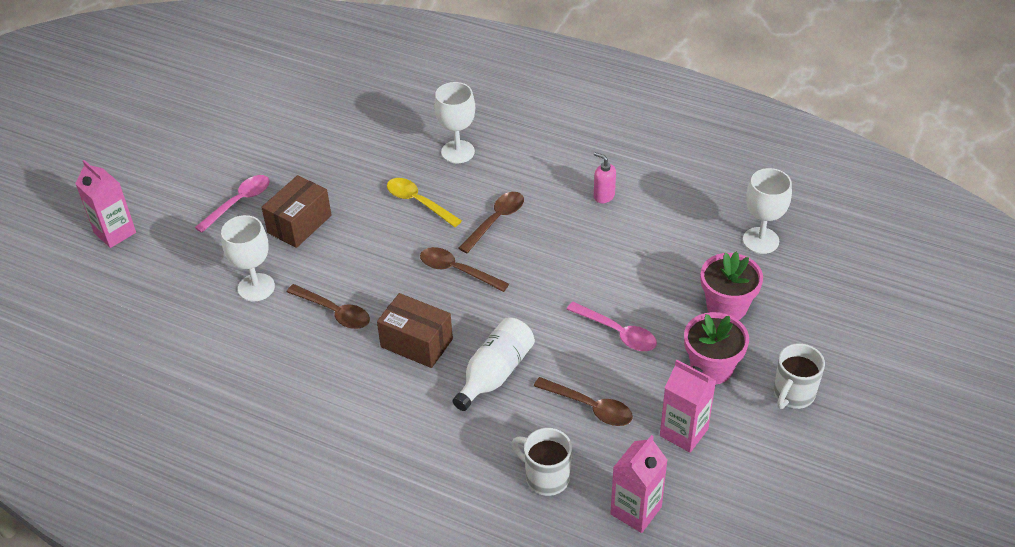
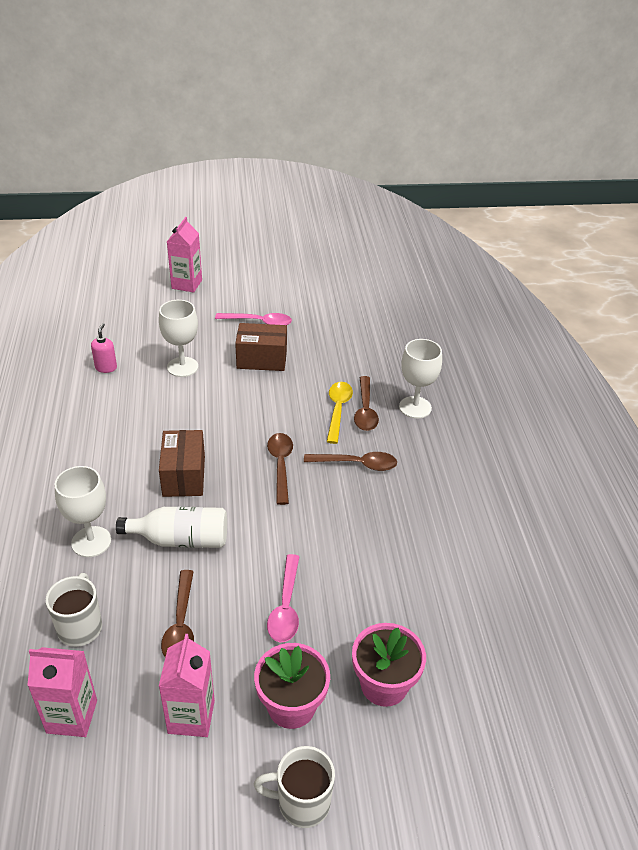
camera: 55 degrees right, 5 degrees down
brown spoon [287,284,370,329] -> brown spoon moved to [354,376,379,431]
pink soap dispenser [594,152,616,203] -> pink soap dispenser moved to [91,323,117,373]
white goblet [743,168,792,254] -> white goblet moved to [54,466,111,557]

